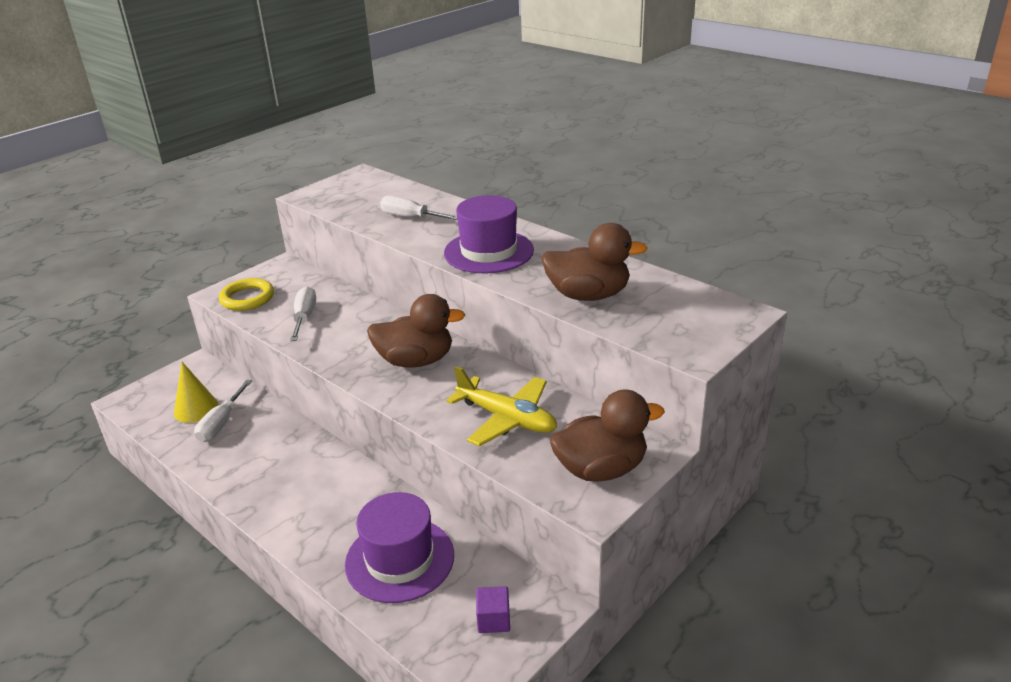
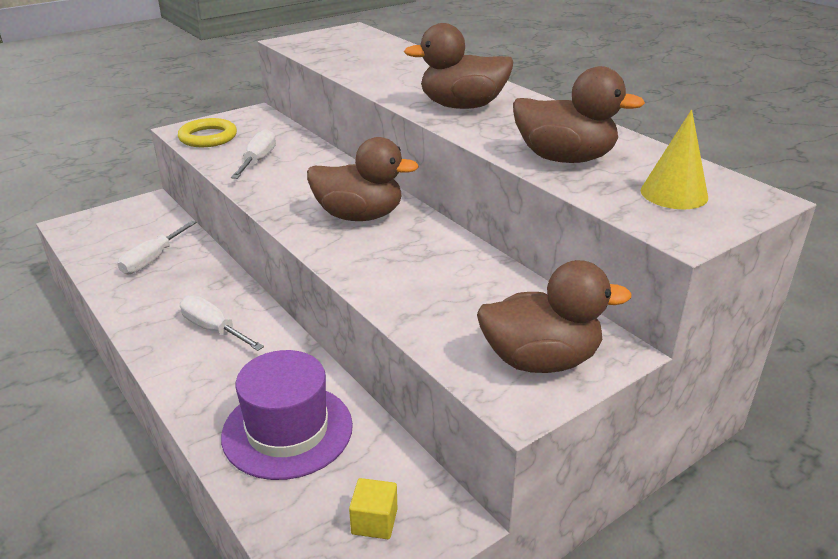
camera: 10 degrees right, 0 degrees up
yellow cone [174,362,218,423] -> yellow cone moved to [641,110,708,209]
white screwdriver [380,196,457,220] -> white screwdriver moved to [180,295,264,351]
purple hat [444,195,534,273] -> brown duck [404,23,513,109]
yellow plane [446,366,557,447] -> none
purple cube [476,586,510,633] -> yellow cube [349,478,397,539]

